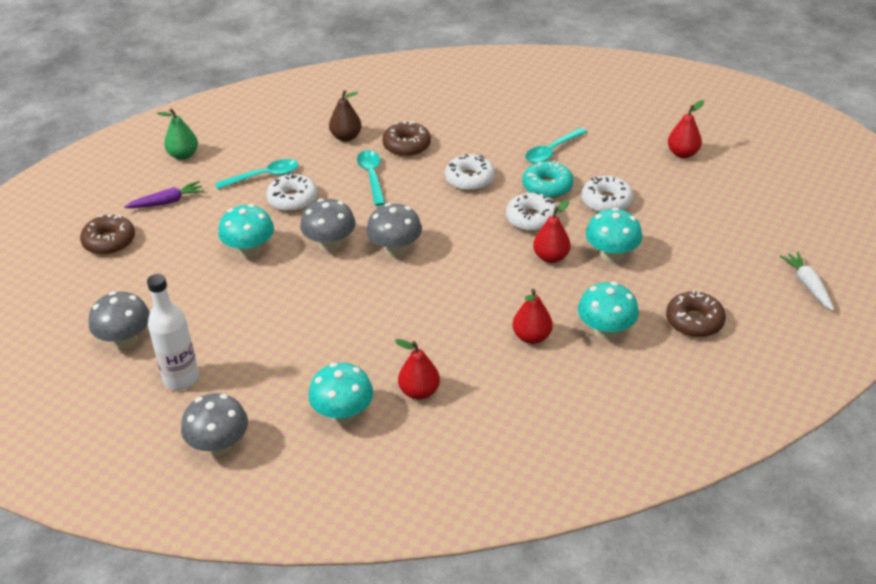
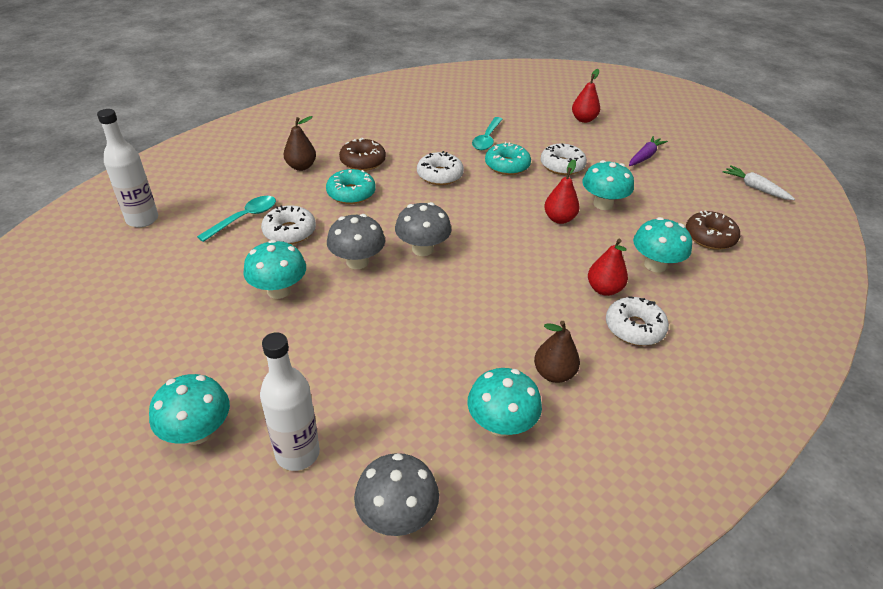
camera: 30 degrees left, 0 degrees up
brown donut [80,214,135,255] -> none
grey mushroom [89,291,150,349] -> turquoise mushroom [149,374,230,445]
purple carrot [124,181,204,208] -> purple carrot moved to [629,136,668,166]
green pear [157,108,198,160] -> white bottle [97,109,158,227]
turquoise spoon [357,150,385,206] -> turquoise donut [326,169,376,204]
red pear [395,339,440,400] -> brown pear [534,321,580,383]
white donut [506,192,558,232] -> white donut moved to [606,296,669,346]

